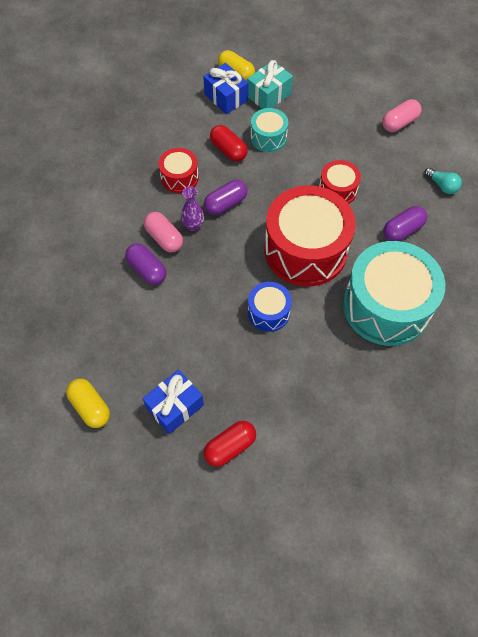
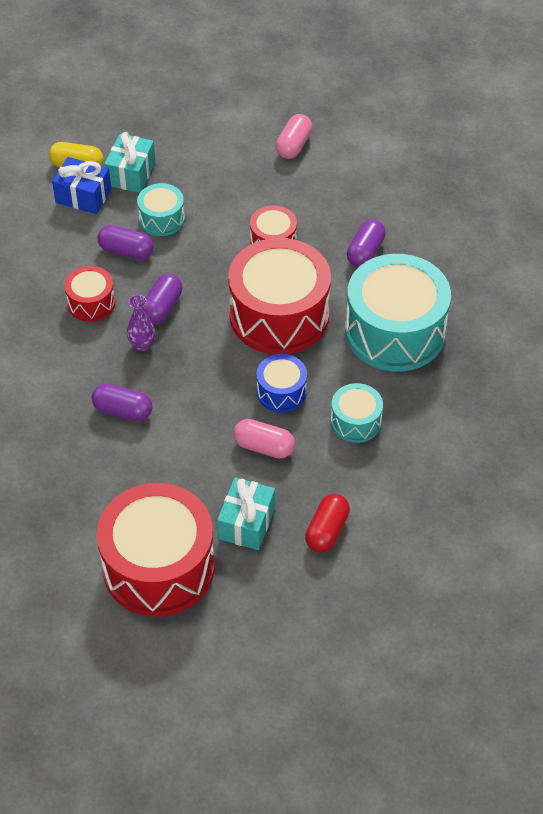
camera: 30 degrees left, 10 degrees down
yellow capsule [66,379,110,428] -> red drum [97,483,215,617]
blue gift [142,369,204,434] -> turquoise gift [217,477,275,550]
pink capsule [144,212,183,252] -> pink capsule moved to [233,419,295,459]
red capsule [210,125,248,162] -> purple capsule [97,225,153,260]
turquoise light bulb [425,168,462,194] -> none
none -> turquoise drum [331,383,383,443]

